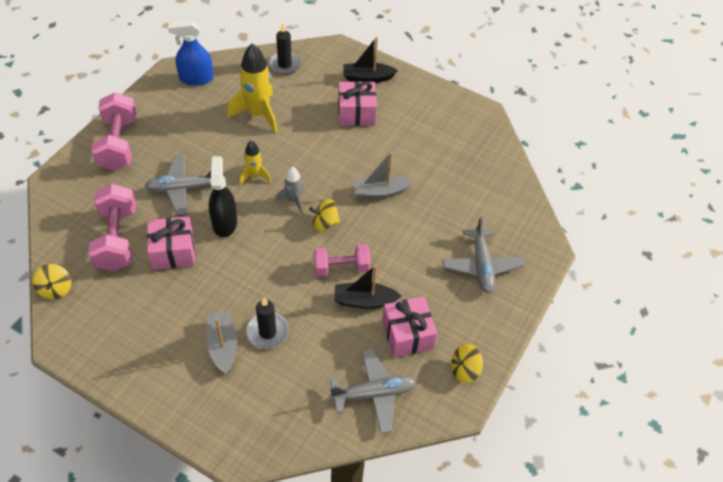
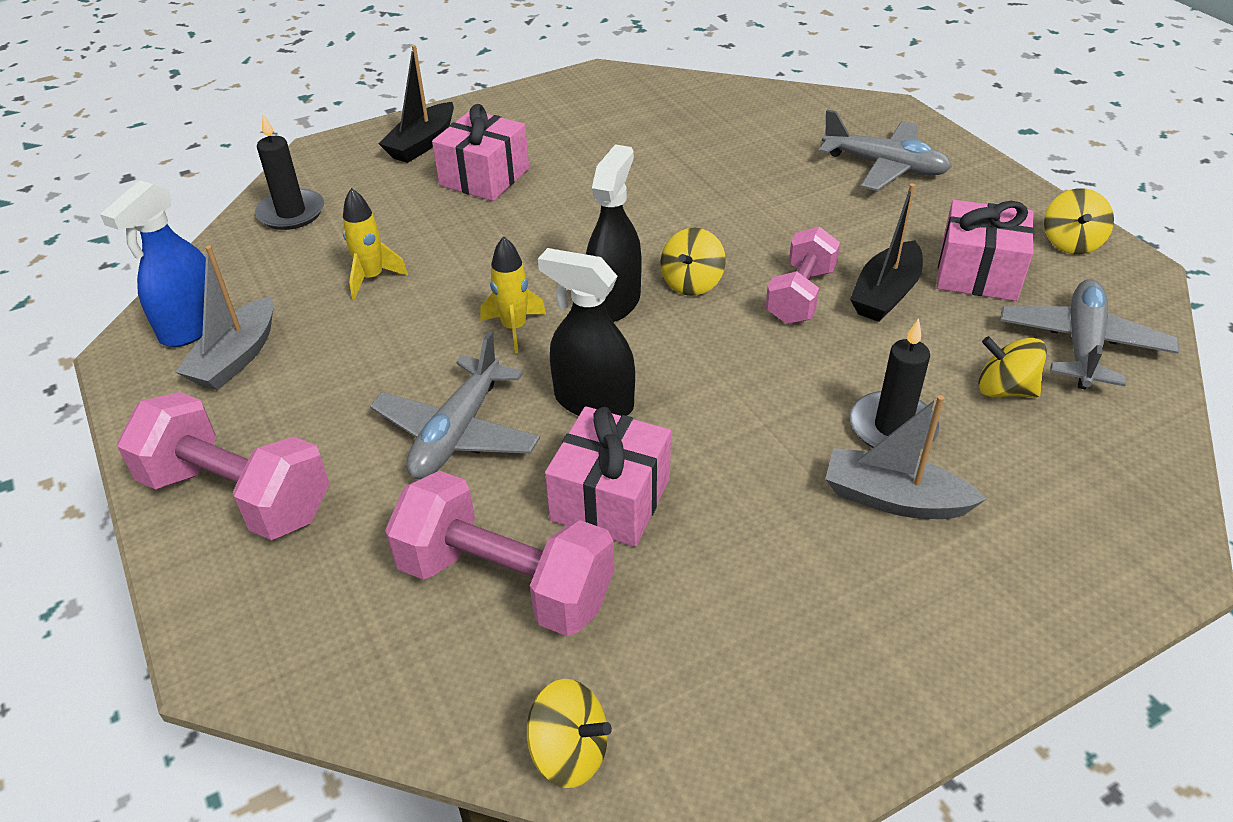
camera: 55 degrees left, 10 degrees down
yellow rocket [227,43,278,134] -> yellow rocket [343,188,408,299], size x0.54
grey rocket [276,166,305,215] -> black spray bottle [586,144,642,322]
grey boat [353,152,414,199] -> grey boat moved to [176,245,274,390]
none -> yellow spinning top [978,336,1047,397]

